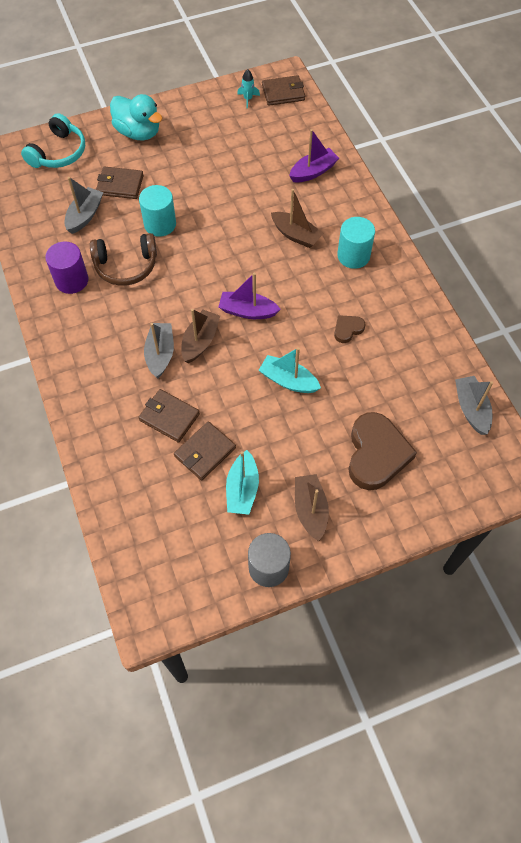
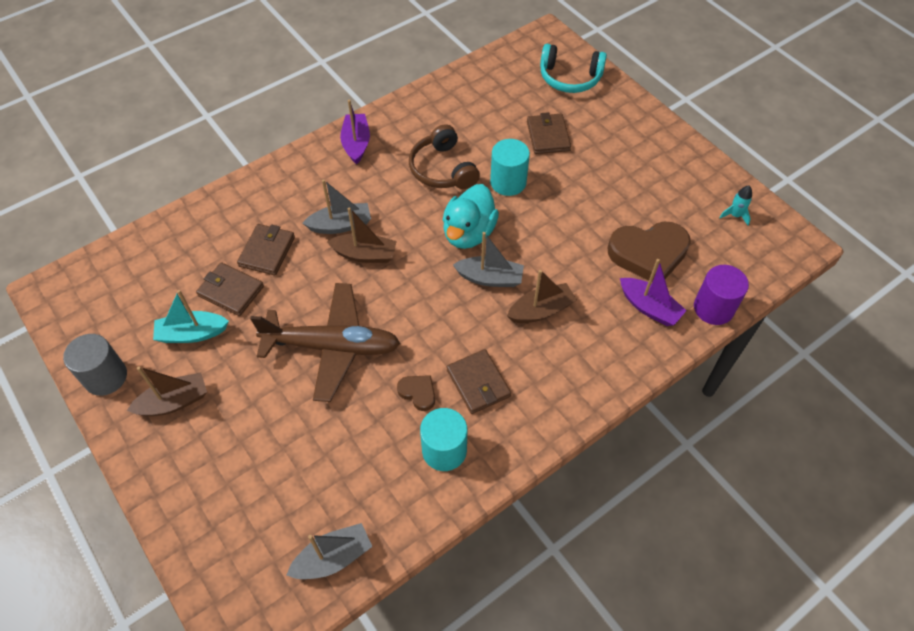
camera: 75 degrees right, 5 degrees down
purple cylinder [45,241,88,294] -> purple cylinder moved to [694,265,749,325]
grey boat [64,177,103,234] -> grey boat moved to [453,232,524,287]
turquoise duck [110,94,163,140] -> turquoise duck moved to [443,184,499,249]
purple boat [219,273,281,319] -> purple boat moved to [340,100,370,165]
turquoise boat [259,347,321,393] -> brown plane [250,283,400,402]
brown wallet [262,75,305,106] -> brown wallet moved to [447,349,511,414]
brown boat [271,189,324,248] -> brown boat turned 135 degrees counterclockwise [507,270,577,323]
turquoise cylinder [337,217,375,269] -> turquoise cylinder moved to [420,408,467,471]
brown heart [348,412,417,490] -> brown heart moved to [608,222,691,282]

